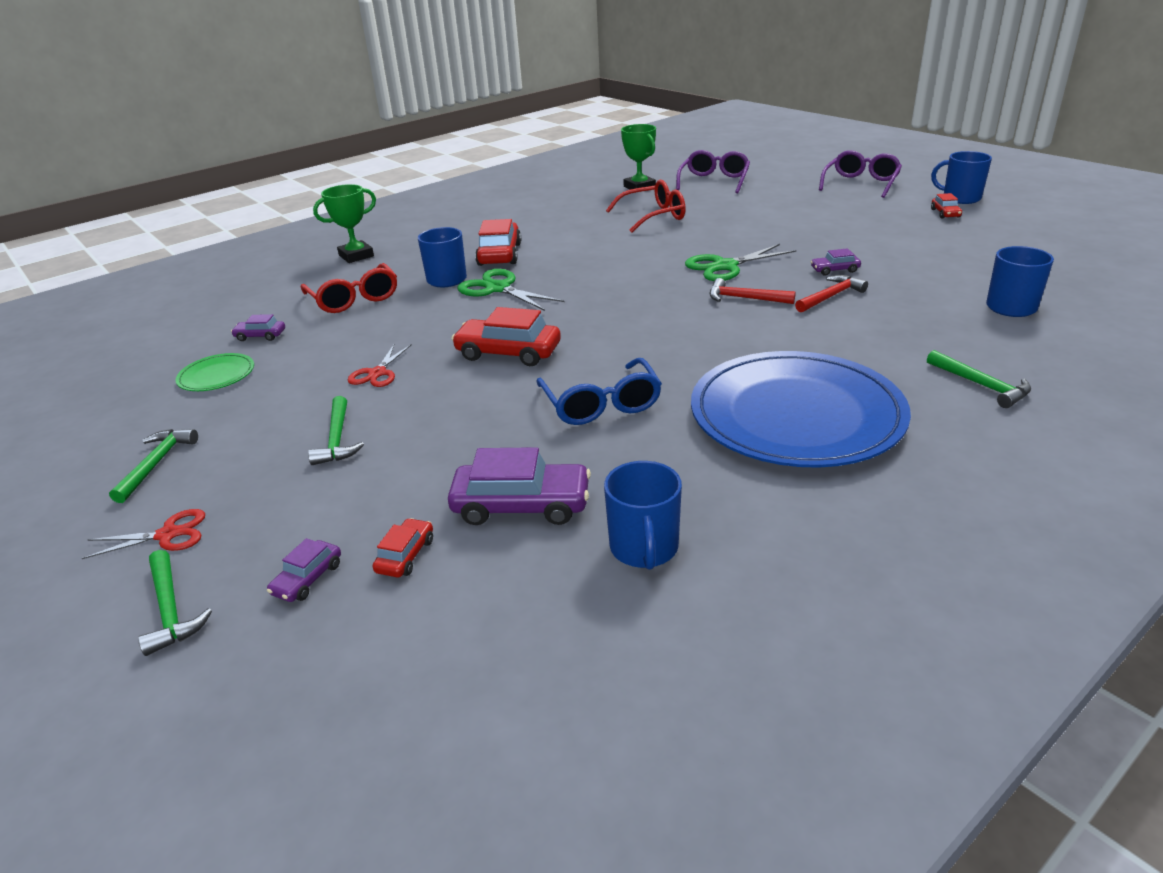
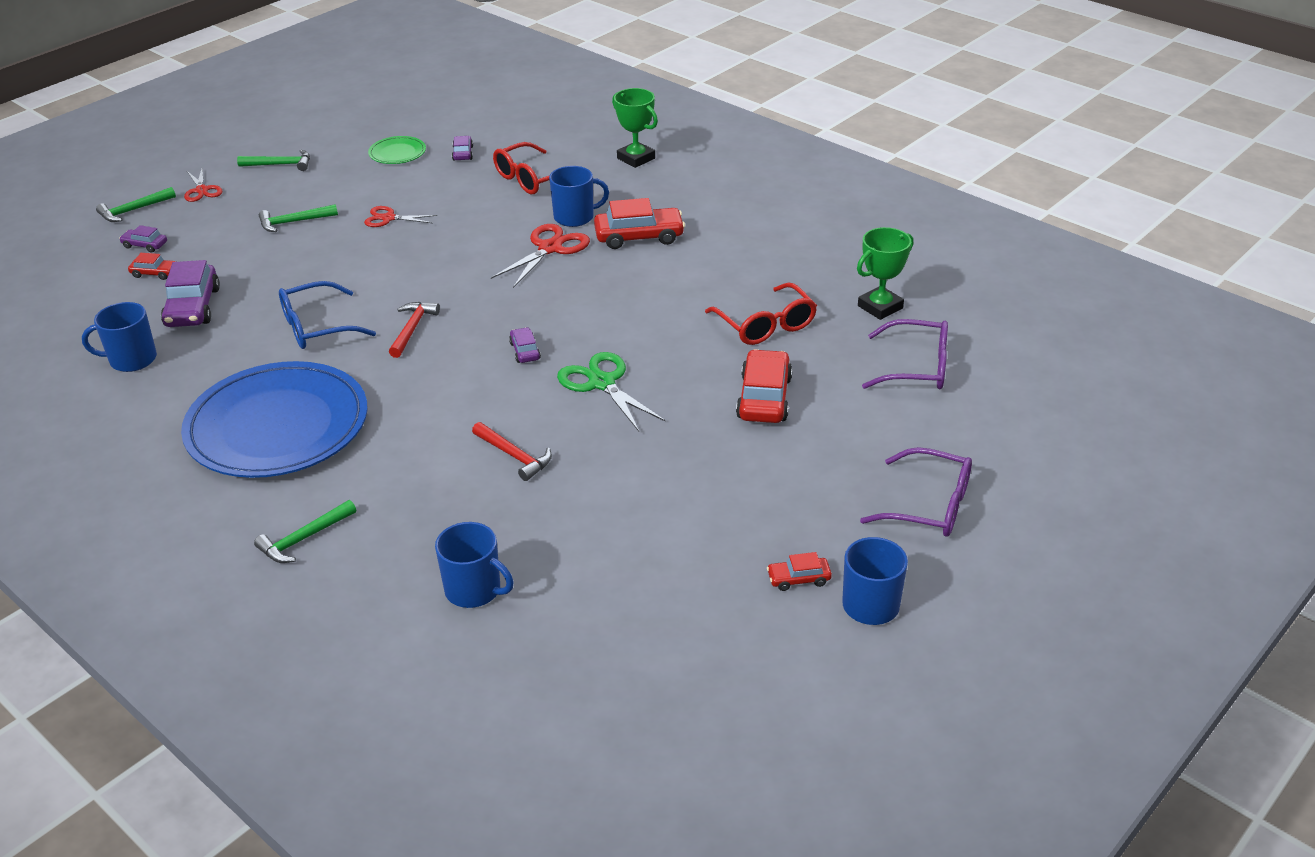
camera: 80 degrees right, 5 degrees up
red car [452,307,561,366] -> red car moved to [736,349,792,423]
green scissors [457,269,565,311] -> red scissors [491,224,590,288]
red hammer [710,278,796,304] -> red hammer moved to [389,302,440,358]
purple car [811,248,861,276] -> purple car moved to [509,327,541,363]

